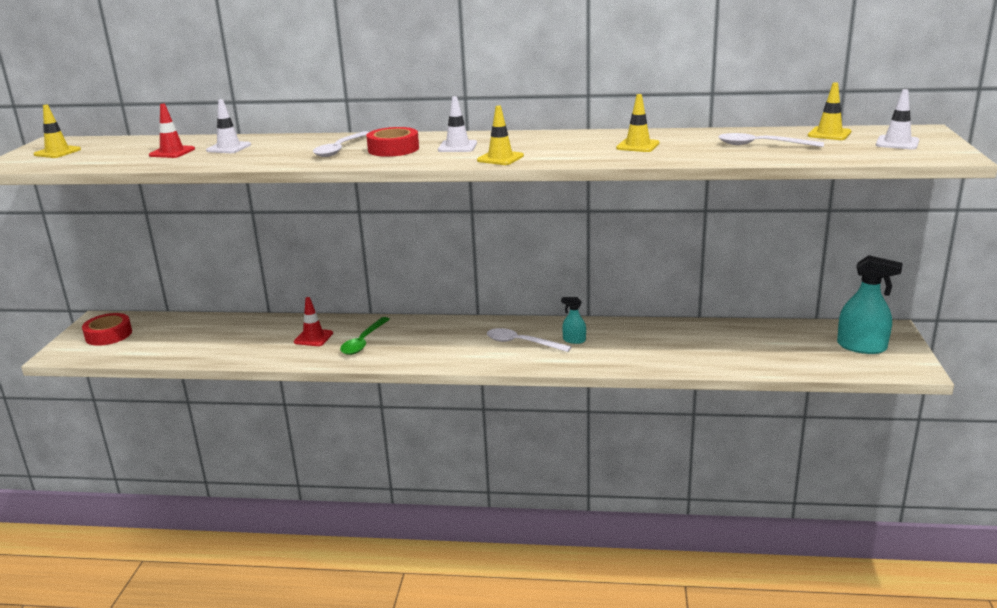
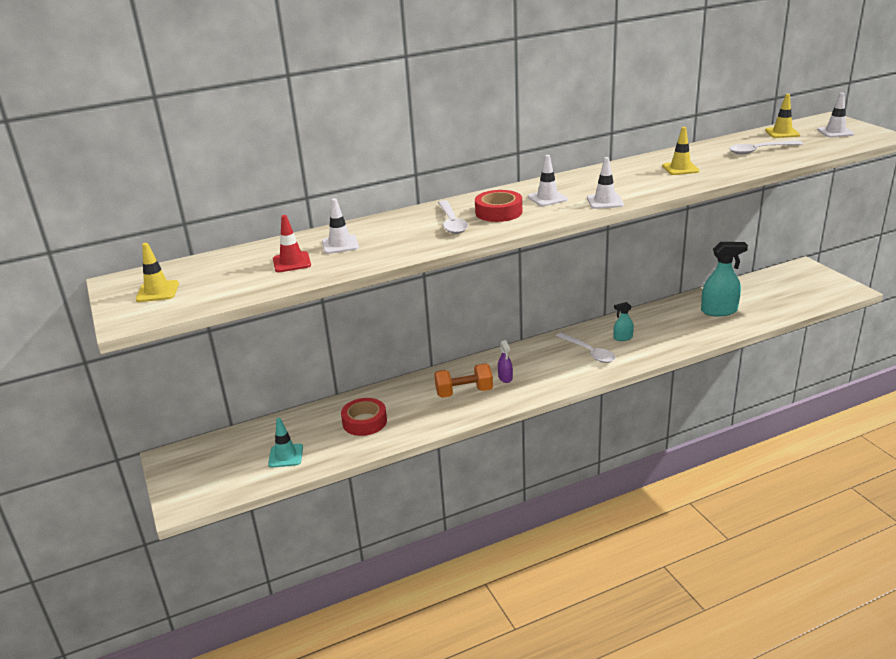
camera: 30 degrees left, 5 degrees up
red tape [82,313,132,346] -> red tape moved to [341,398,387,436]
red traffic cone [294,297,333,346] -> none
green spoon [340,317,390,355] -> orange dumbbell [434,364,493,398]
yellow traffic cone [477,106,524,165] -> white traffic cone [587,157,624,209]
white spoon [487,328,571,352] -> white spoon turned 120 degrees counterclockwise [556,332,616,363]
turquoise spray bottle [837,255,903,354] -> turquoise spray bottle moved to [701,242,748,316]
none -> turquoise traffic cone [268,418,303,468]
none -> purple spray bottle [498,340,513,383]

